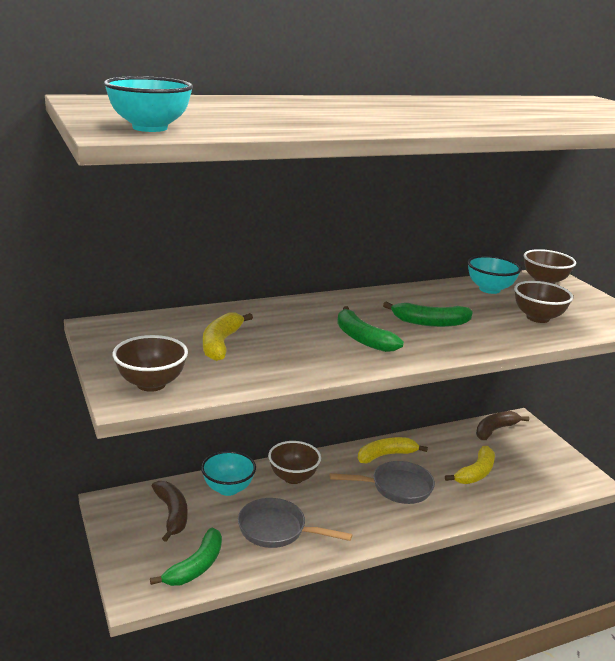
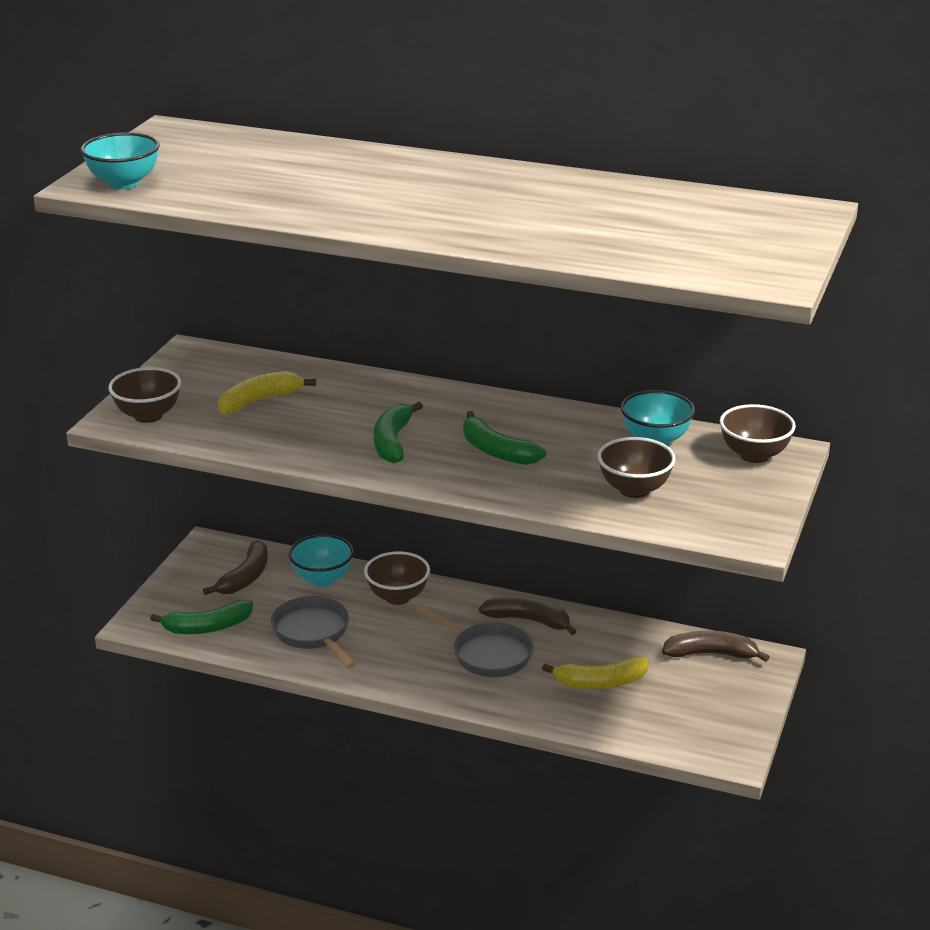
camera: 45 degrees right, 5 degrees up
yellow banana [358,437,428,464] -> brown banana [479,596,577,635]

